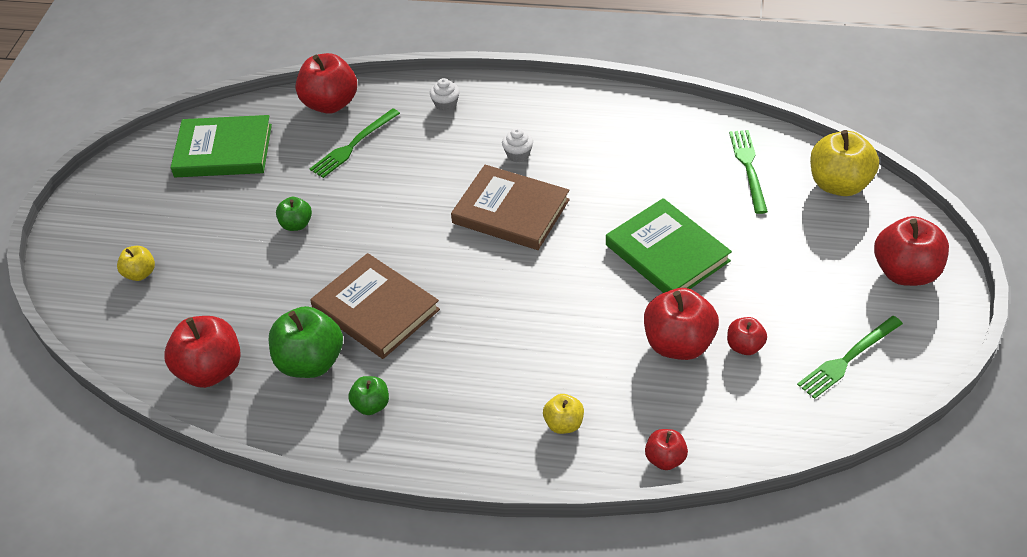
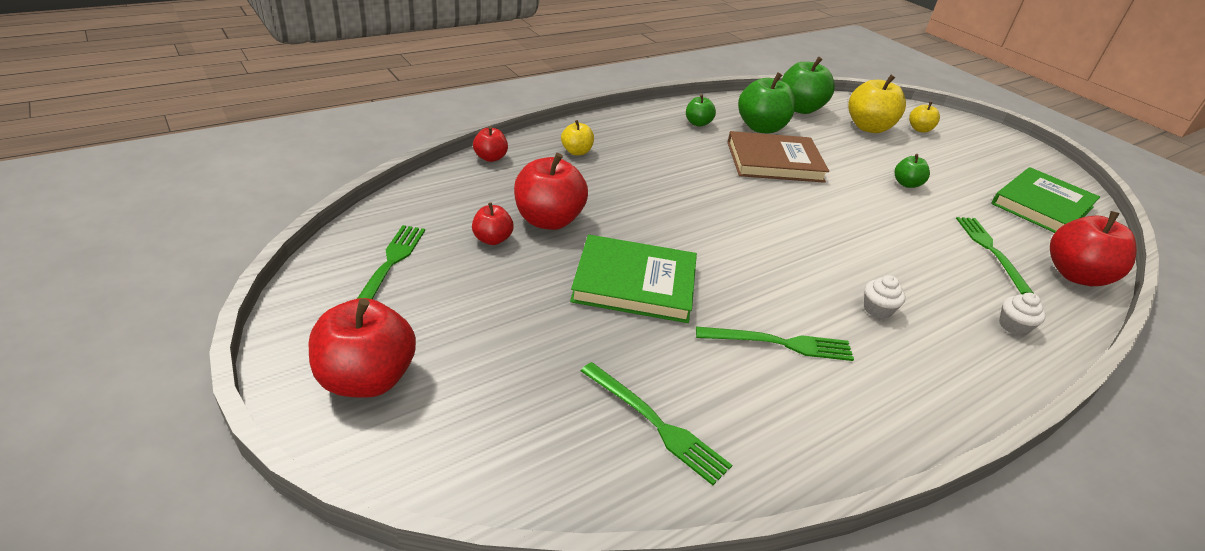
camera: 130 degrees right, 10 degrees down
red apple [164,316,241,388] -> green apple [782,56,835,114]
brown book [451,165,570,250] -> none
yellow apple [810,130,879,196] -> yellow apple moved to [848,75,906,133]
none -> green fork [696,326,854,361]

